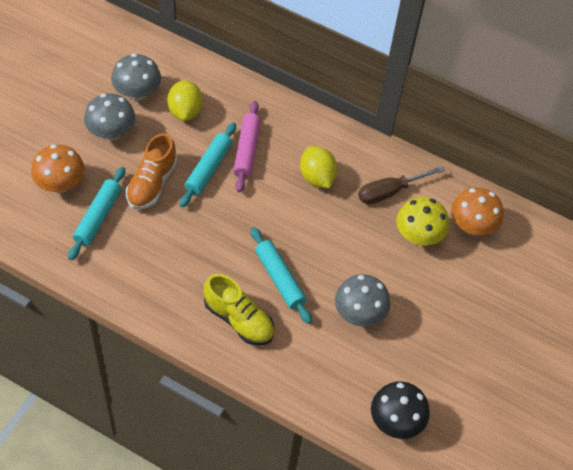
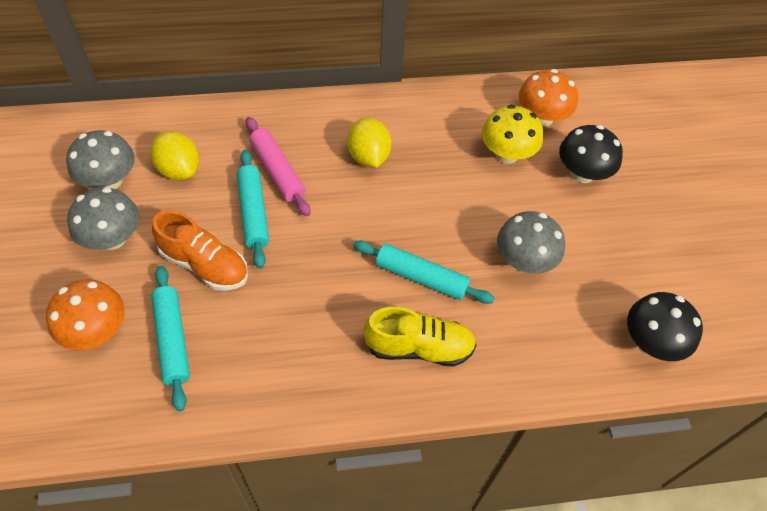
camera: 35 degrees left, 0 degrees up
orange shoe [126,133,177,210] -> orange shoe turned 45 degrees counterclockwise [152,211,248,291]
yellow lemon [300,146,337,188] -> yellow lemon turned 45 degrees clockwise [347,118,391,168]
brown screwdriver [358,166,445,204] -> none
none -> black mushroom [559,125,623,183]

